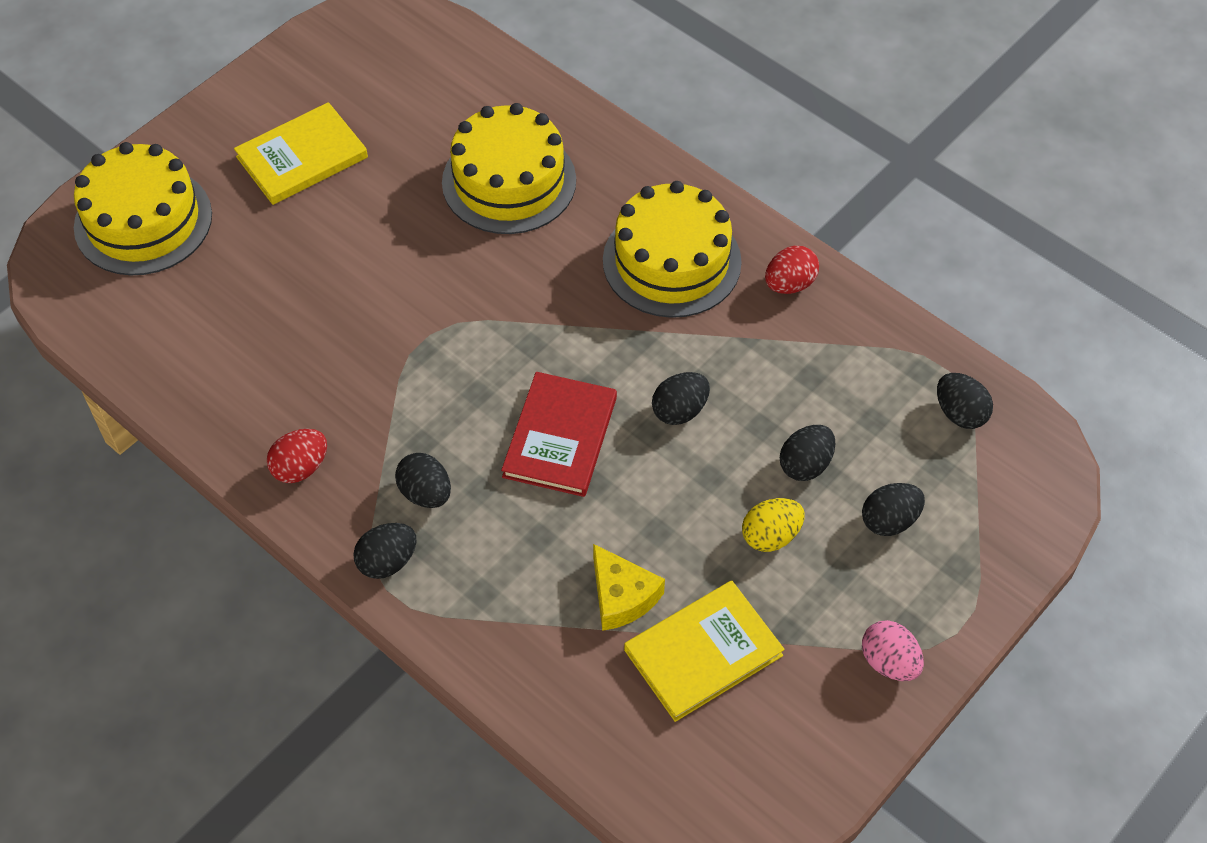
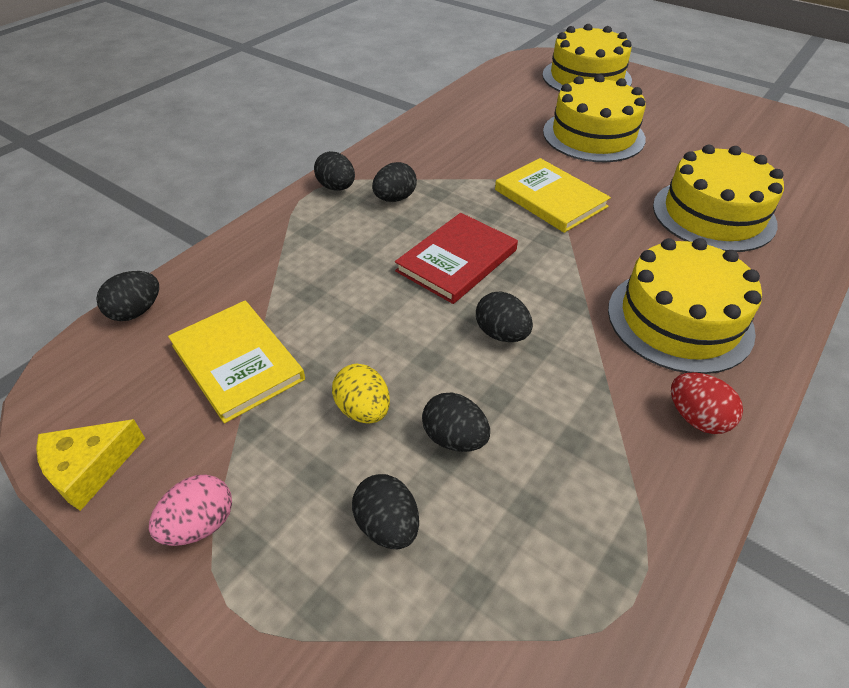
camera: 85 degrees right, 10 degrees down
yellow book [234,102,368,205] -> yellow book moved to [495,158,611,233]
red egg [267,429,327,483] -> none
red book [501,372,617,497] -> red book turned 60 degrees counterclockwise [395,213,518,304]
yellow cheese [593,544,665,631] -> yellow cheese moved to [36,419,145,511]
black egg [937,373,993,429] -> black egg moved to [96,271,159,321]
none -> yellow cake [543,74,646,162]

